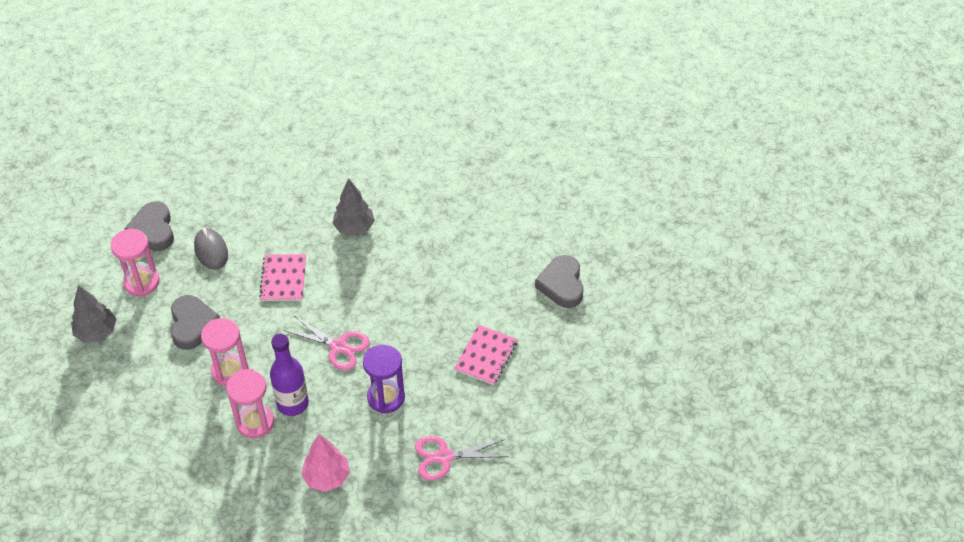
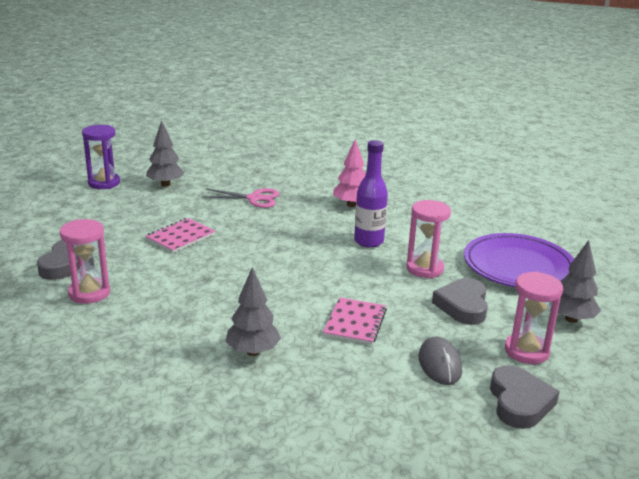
camera: 165 degrees left, 25 degrees down
pink hourglass [226,369,274,438] -> pink hourglass moved to [60,219,110,304]
pink scissors [283,316,370,370] -> none
purple hourglass [363,344,405,414] -> purple hourglass moved to [82,125,120,189]
none -> grey tree [146,120,184,187]
none -> purple plate [464,233,574,287]

